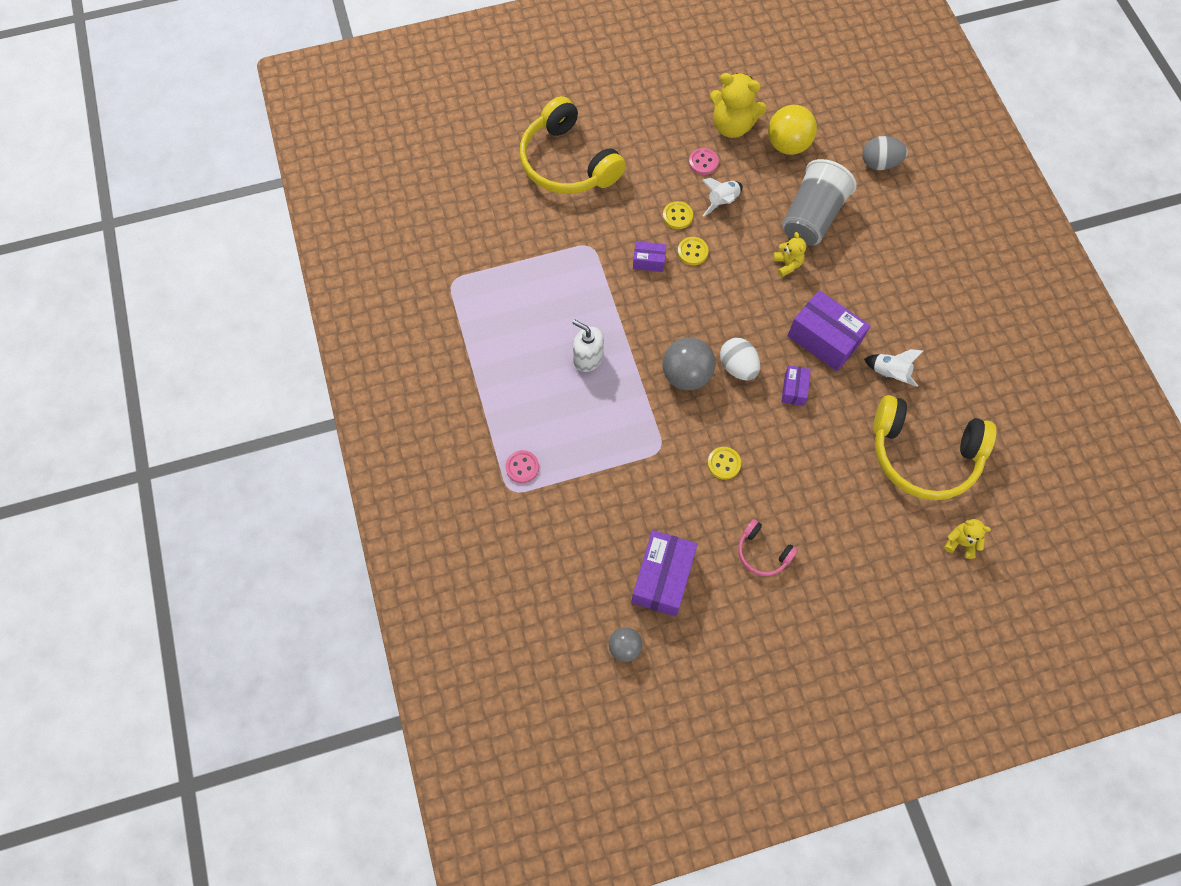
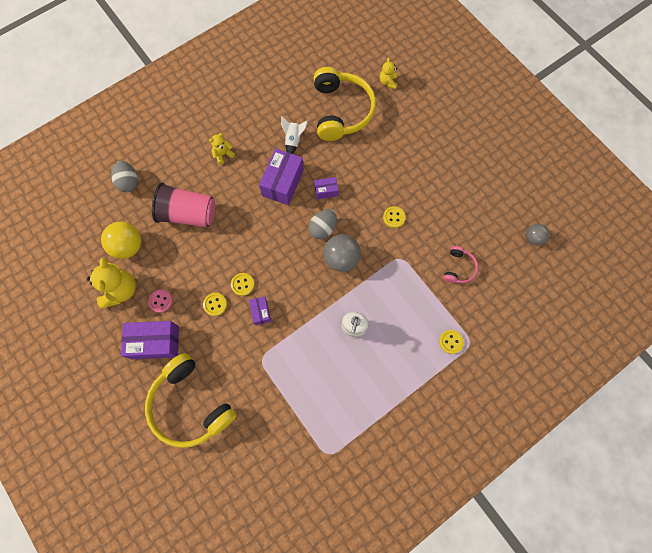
camera: 110 degrees left, 5 degrees up
pink button [505,450,539,483] -> yellow button [439,330,464,354]
yellow headphones [520,96,626,194] -> yellow headphones turned 105 degrees clockwise [145,353,237,448]
purple box [631,530,698,617] -> purple box moved to [121,321,179,359]
white rocket [702,178,743,216] -> none
white egg [720,338,760,381] -> grey egg [308,209,337,239]
pink headphones [738,519,798,576] -> pink headphones moved to [443,246,478,283]
yellow teddy bear [773,232,806,277] -> yellow teddy bear moved to [209,133,235,164]
grey cup [782,159,857,246] -> pink cup [152,183,215,227]

